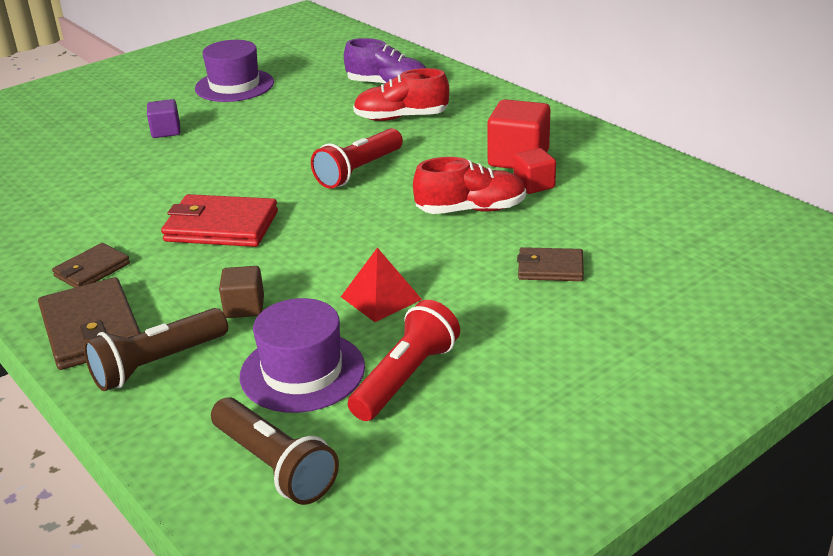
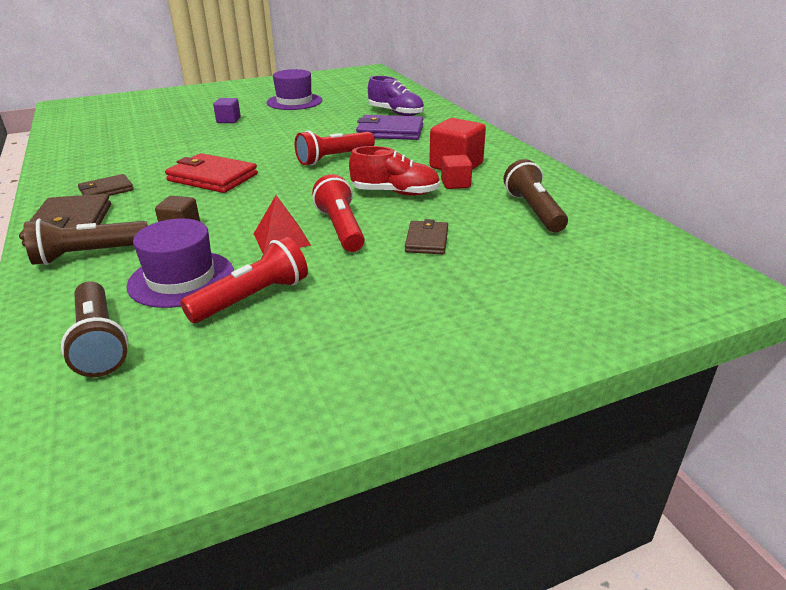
camera: 15 degrees right, 0 degrees up
red shoe [353,68,449,121] -> purple wallet [356,115,423,140]
brown wallet [517,247,584,281] -> brown wallet turned 75 degrees clockwise [405,219,448,254]
none -> red flashlight [312,174,365,252]
none -> brown flashlight [504,159,568,232]

